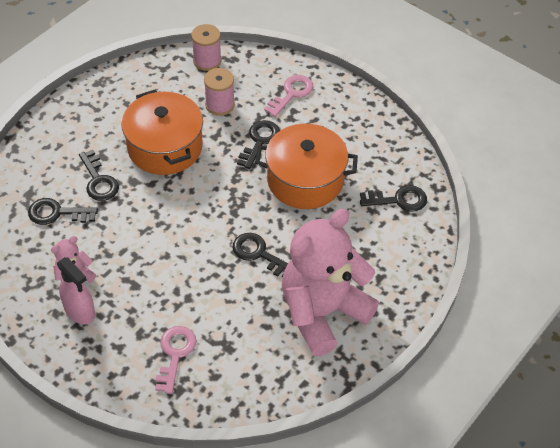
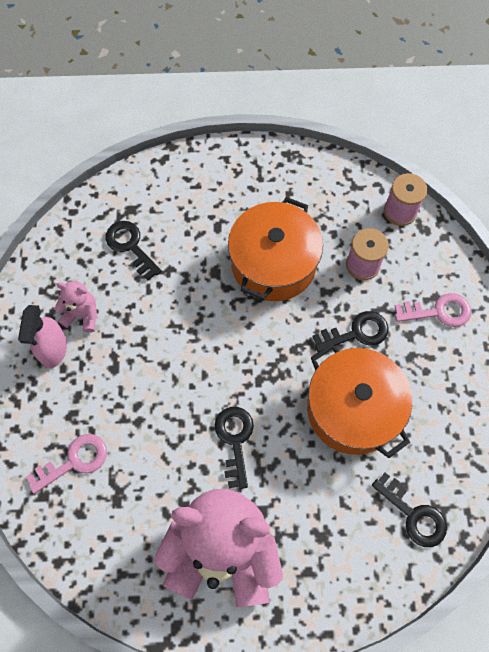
camera: 50 degrees right, 15 degrees up
black key [79,150,119,201] -> none

